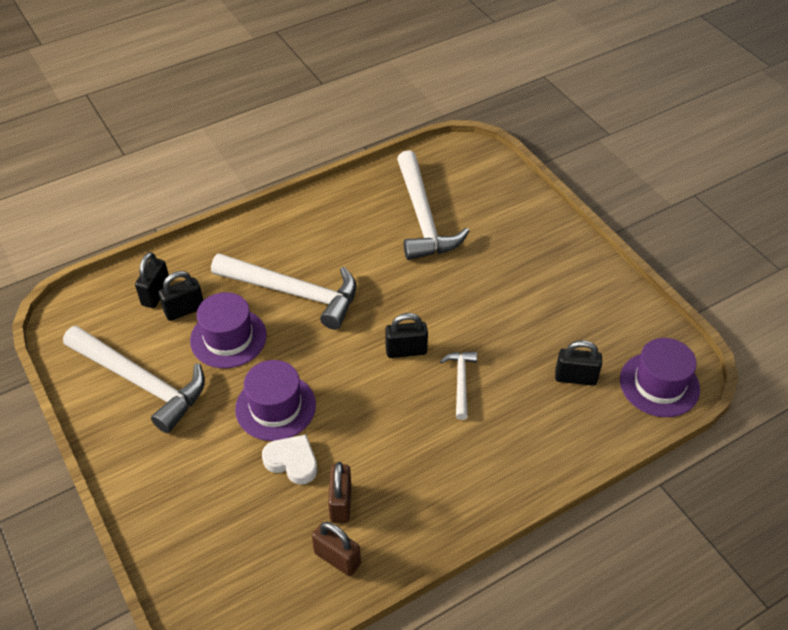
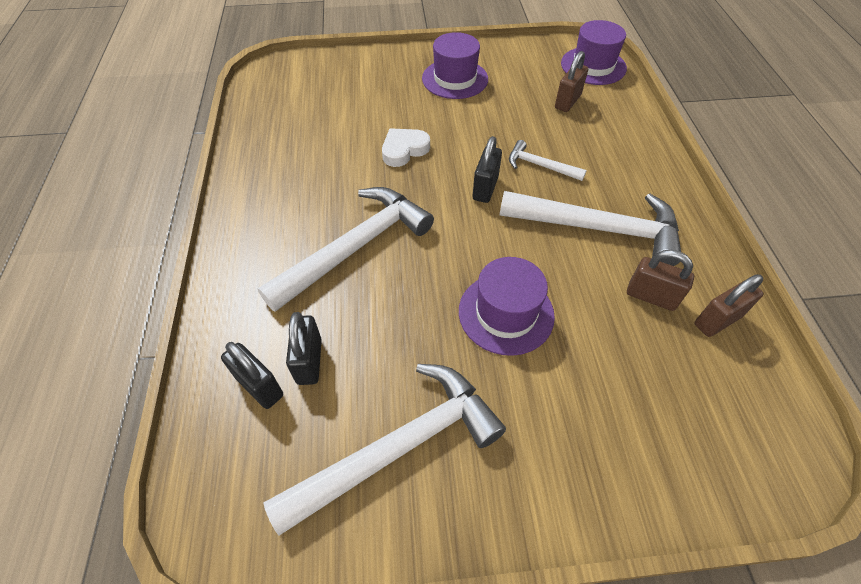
camera: 65 degrees left, 5 degrees up
purple hat [190,292,267,368] -> purple hat moved to [422,32,488,99]
white heart [262,435,317,485] -> white heart moved to [382,128,430,167]
white hammer [397,150,469,260] -> white hammer moved to [499,191,681,266]
black padlock [555,340,602,386] -> brown padlock [555,51,588,112]

